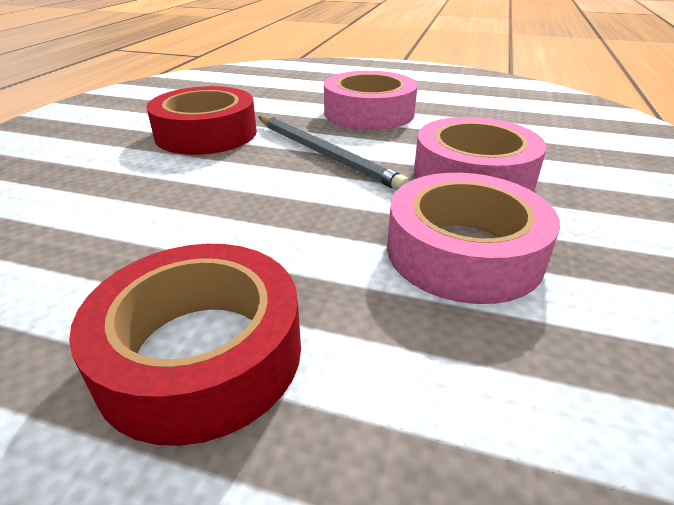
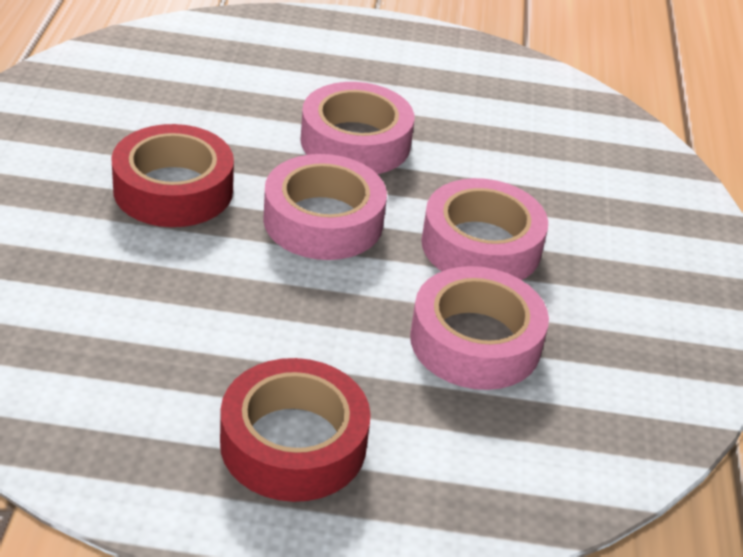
camera: 15 degrees left, 5 degrees up
grey pencil [259,116,409,190] -> pink tape [263,154,387,260]

